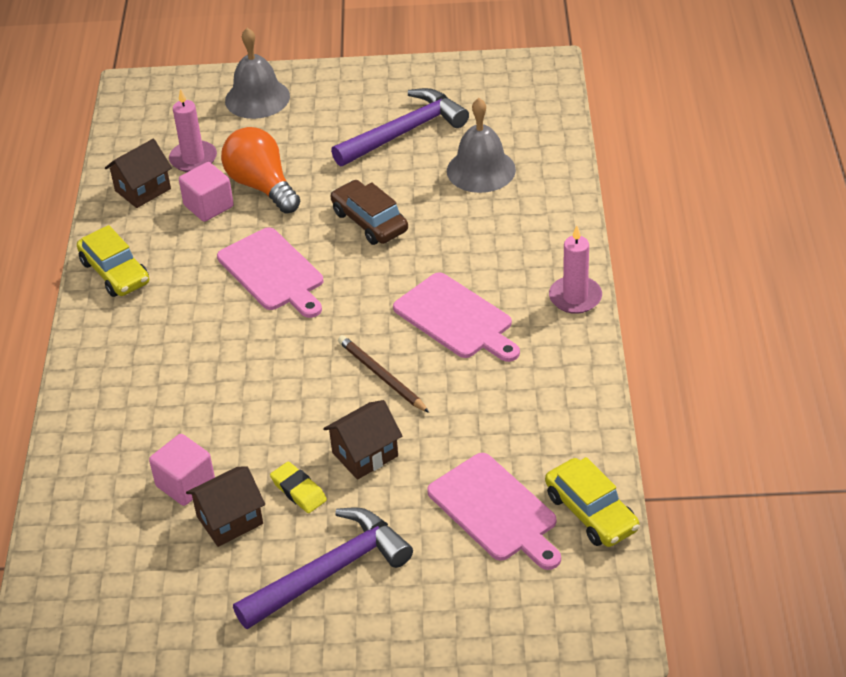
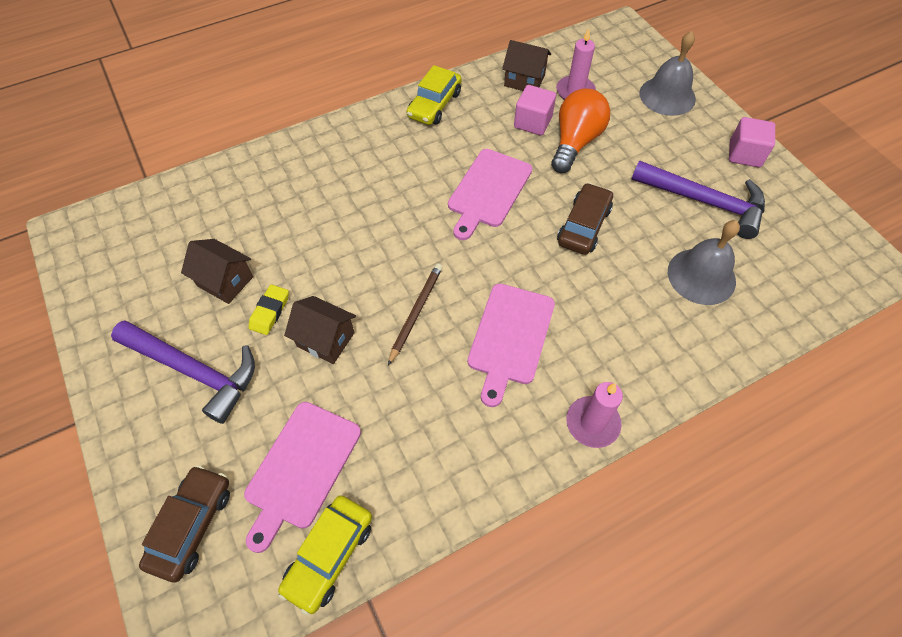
camera: 60 degrees right, 15 degrees up
pink cube [149,434,215,506] -> pink cube moved to [729,117,775,167]
none -> brown car [139,465,230,582]

